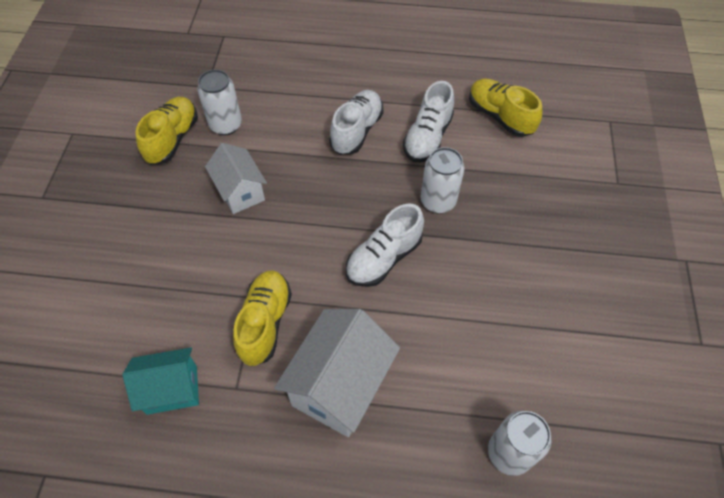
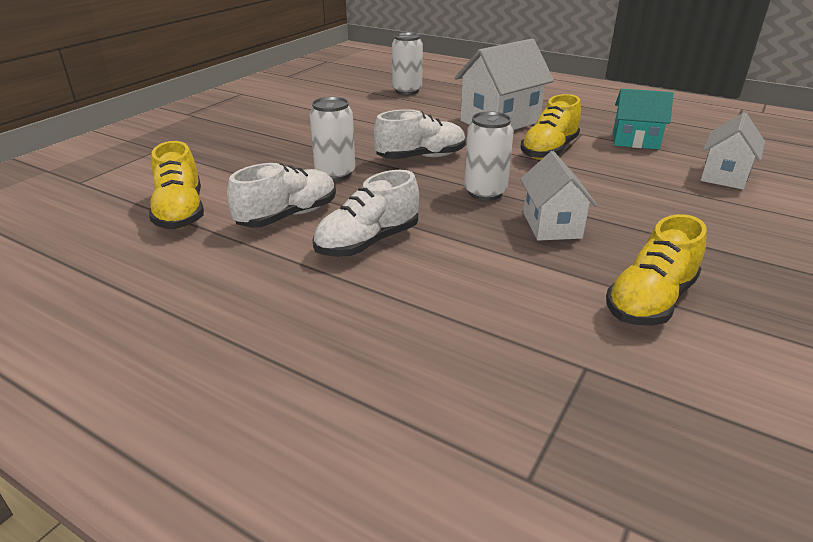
camera: 155 degrees left, 25 degrees down
white can [197,69,242,135] -> white can moved to [464,111,514,201]
none -> white house [701,112,765,189]

